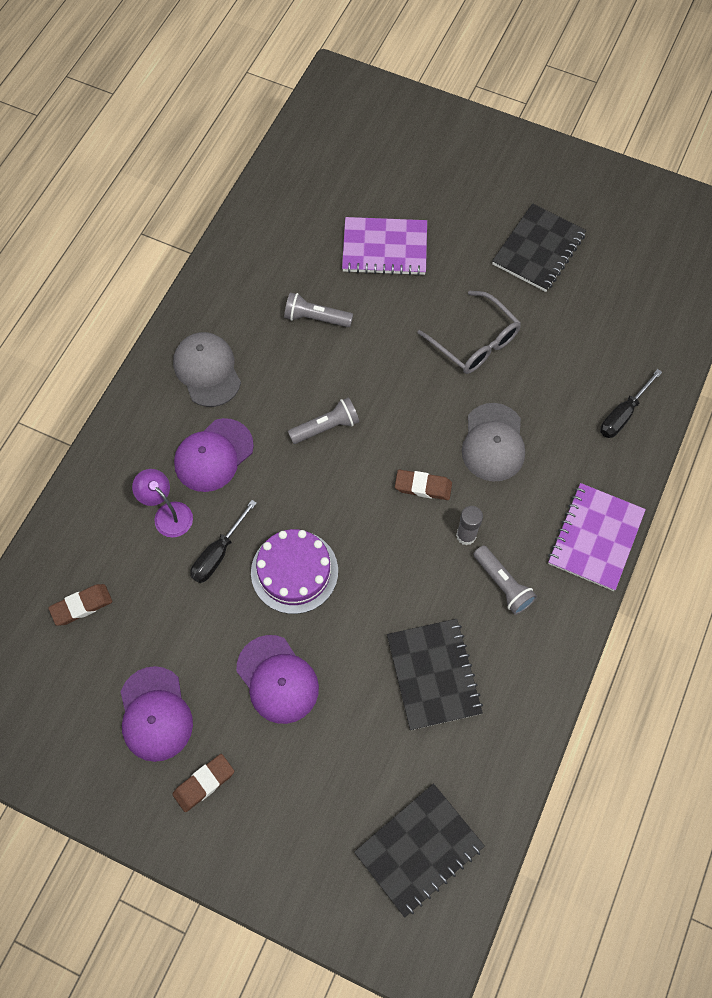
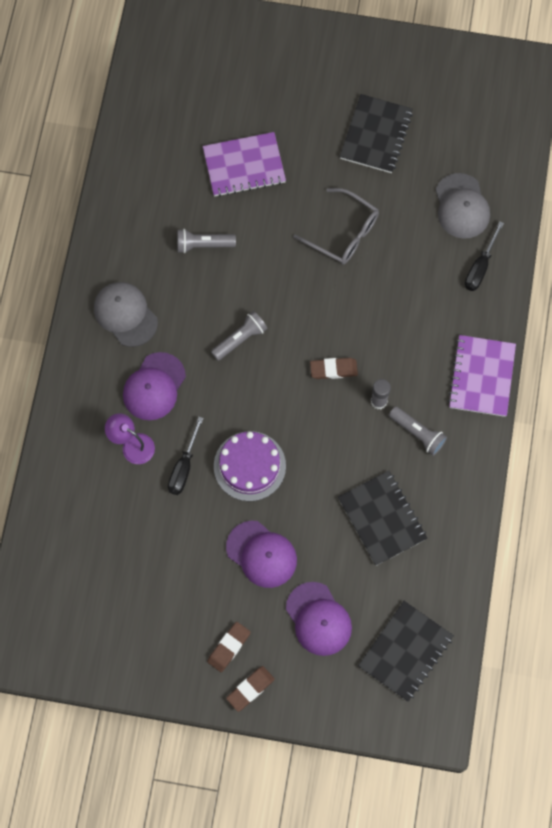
camera: 15 degrees left, 5 degrees up
brown eraser [48,584,113,626] -> brown eraser moved to [226,666,275,712]
purple cap [121,666,193,762] -> purple cap moved to [286,582,352,656]
grey cap [462,403,525,482] -> grey cap moved to [436,173,490,239]

